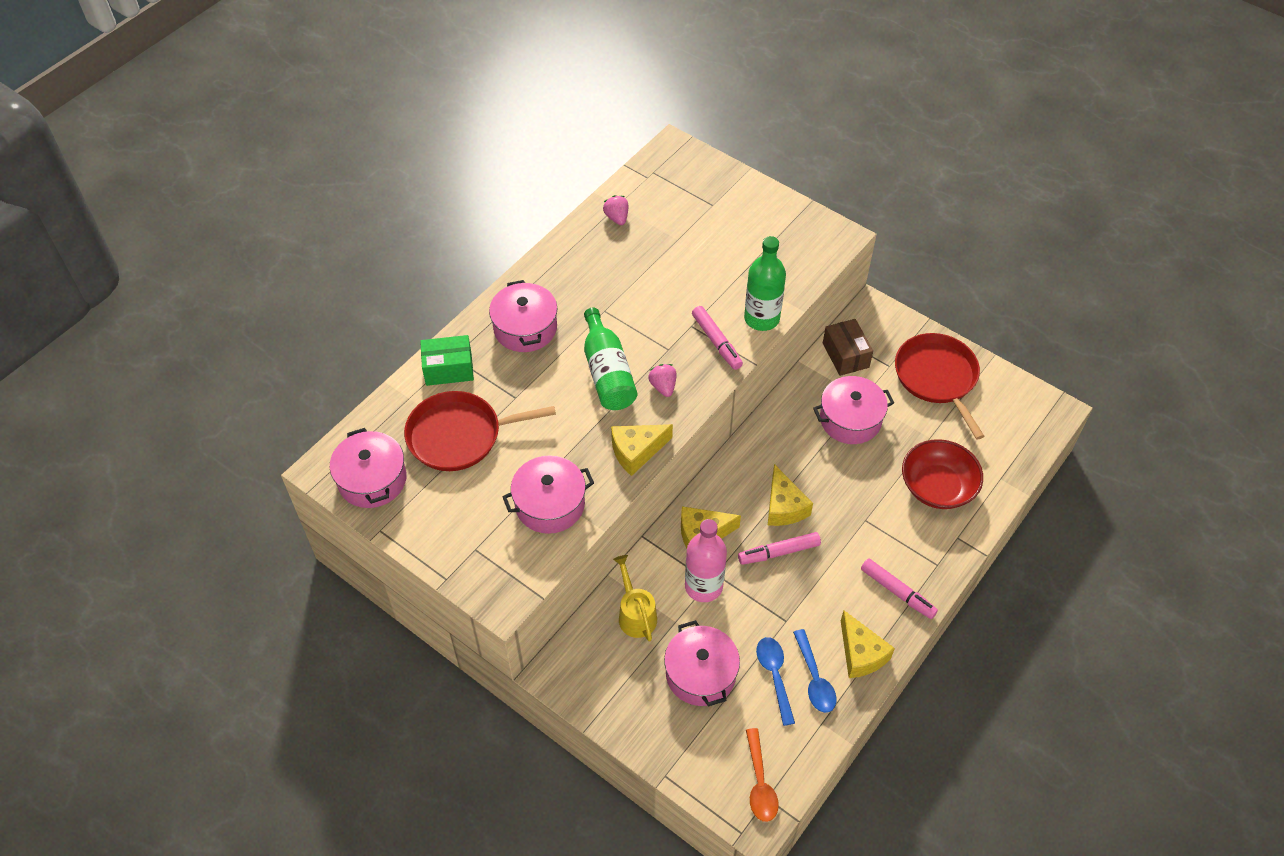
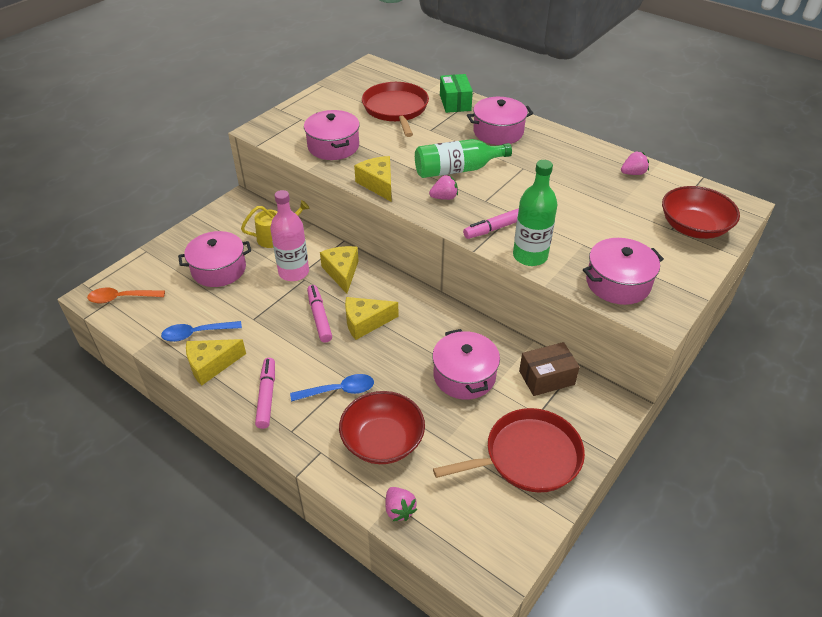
camera: 90 degrees right, 10 degrees down
pink pot [330,428,407,508] -> pink pot moved to [583,238,664,305]
blue spoon [756,637,795,726] -> blue spoon moved to [290,374,374,402]
pink marker [861,558,938,619] -> pink marker turned 135 degrees clockwise [255,358,275,429]
none -> pink strawberry [386,487,417,521]
none -> red bowl [662,186,740,239]

